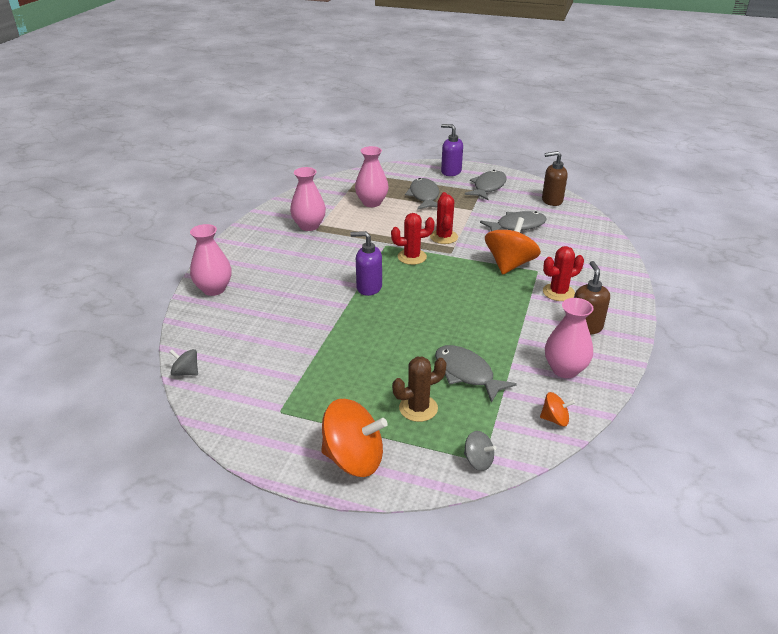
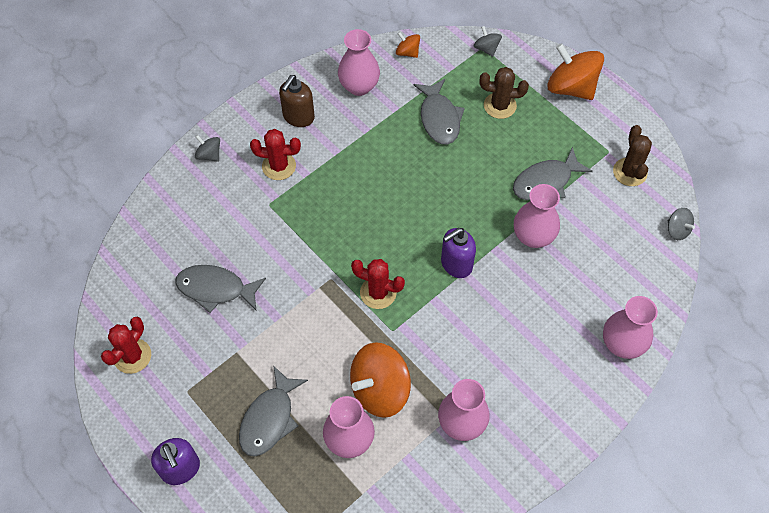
camera: 150 degrees left, 25 degrees up
purple soap dispenser [350,231,382,296] -> purple soap dispenser turned 105 degrees clockwise [441,228,476,278]
red cactus [430,192,458,244] -> red cactus moved to [101,317,151,374]
grey fish [465,170,507,200] -> grey fish moved to [513,147,593,200]
orange spinning top [485,217,541,274] -> orange spinning top moved to [350,342,411,418]
brown soap dispenser [542,151,568,206] -> none
none -> grey spinning top [195,135,220,162]
none -> pink vase [514,184,560,248]
none -> brown cactus [613,125,652,186]

